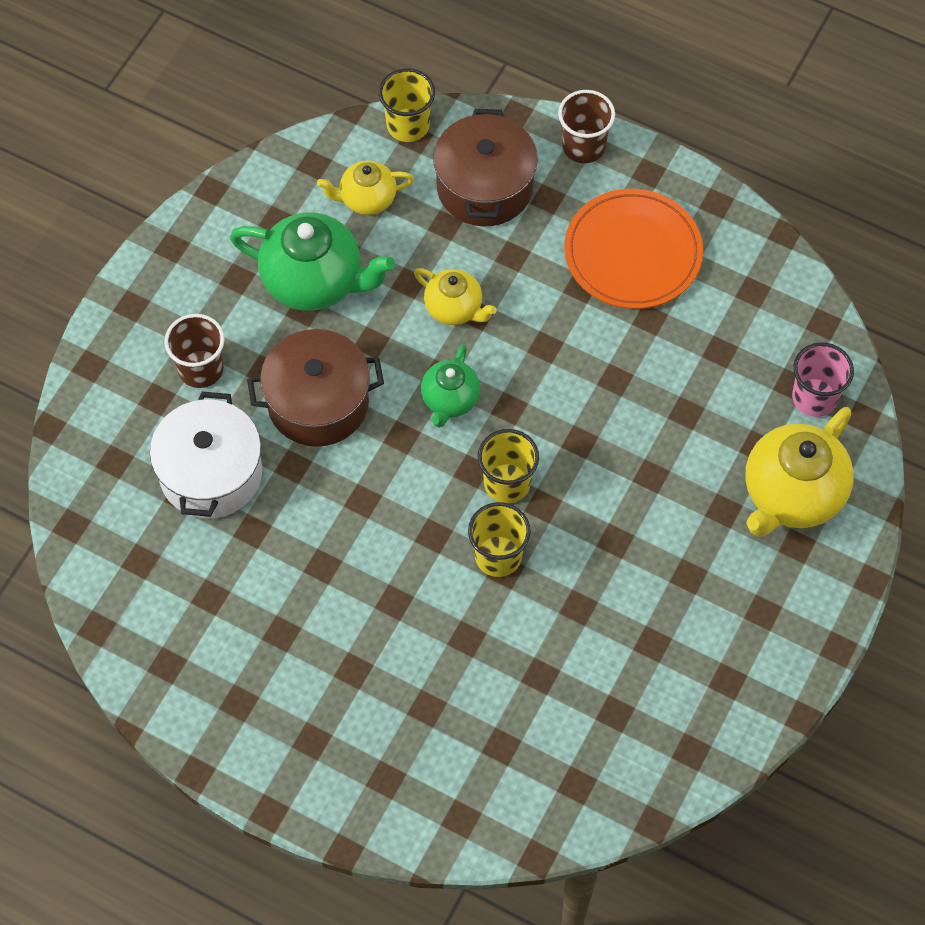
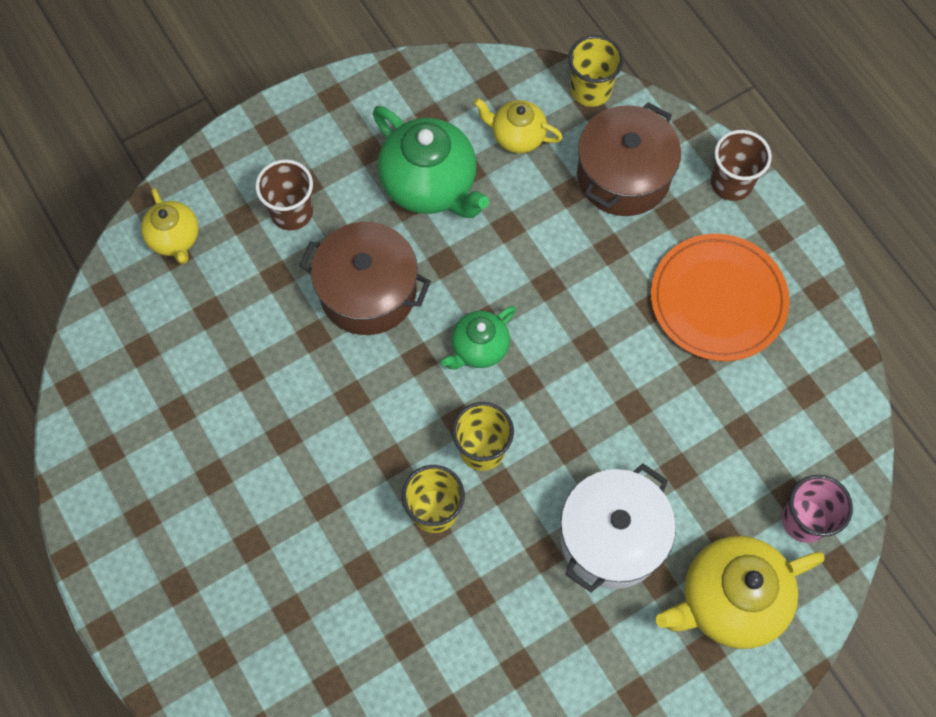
camera: 30 degrees right, 5 degrees up
white pot [150,391,262,518] -> white pot moved to [560,463,676,592]
yellow teapot [414,268,497,325] -> yellow teapot moved to [141,188,199,264]

